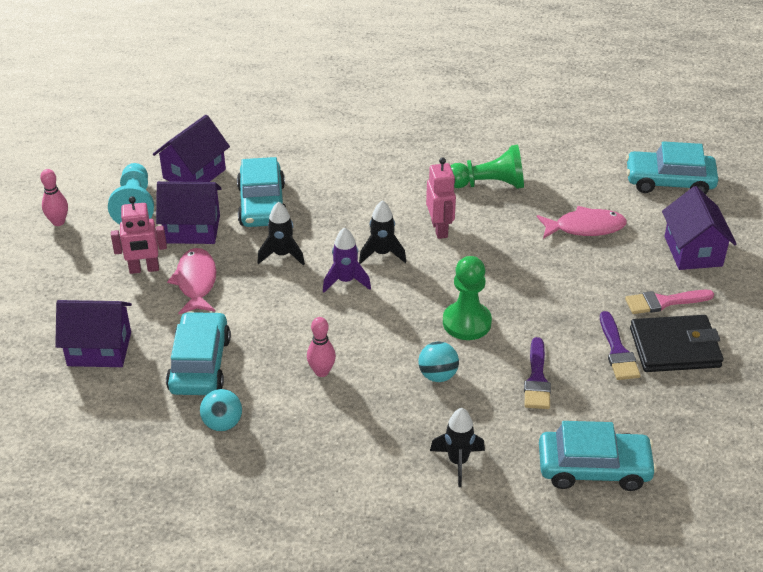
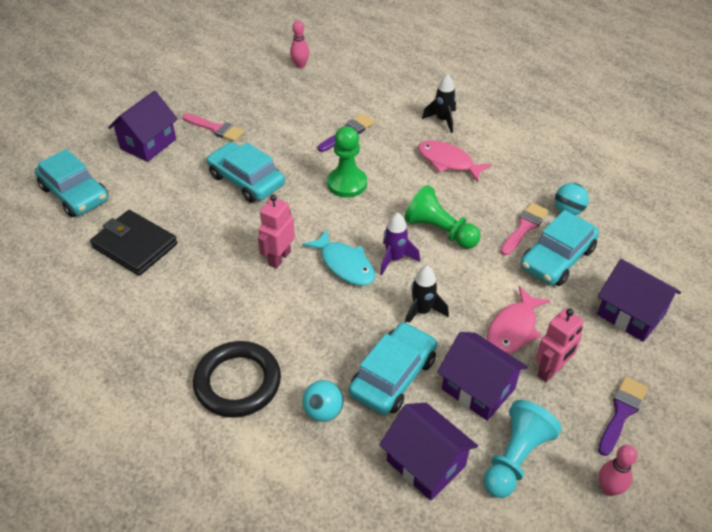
camera: 140 degrees left, 5 degrees up
pink robot [111,196,167,274] -> pink robot turned 105 degrees clockwise [536,308,583,382]
purple house [153,115,230,182] -> purple house turned 60 degrees clockwise [379,403,478,500]
pink bowling pin [307,317,336,377] -> pink bowling pin moved to [290,20,309,68]
black rocket [359,200,406,264] -> turquoise fish [302,229,375,286]
turquoise ball [418,341,459,382] -> turquoise ball moved to [302,380,343,422]
green pawn [450,145,524,189] -> green pawn moved to [404,185,480,249]
pink fish [537,206,627,239] -> pink fish moved to [418,140,492,182]
turquoise car [539,421,657,491] -> turquoise car moved to [207,142,285,203]
purple brush [600,311,641,380] -> purple brush moved to [598,377,648,456]
black wallet [630,315,724,372] -> black wallet moved to [90,210,178,276]
none -> black ring [193,341,281,418]
none -> pink brush [500,203,549,255]

